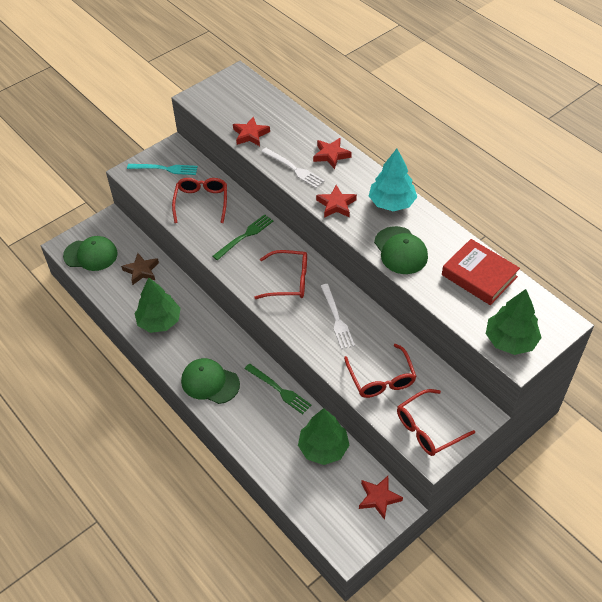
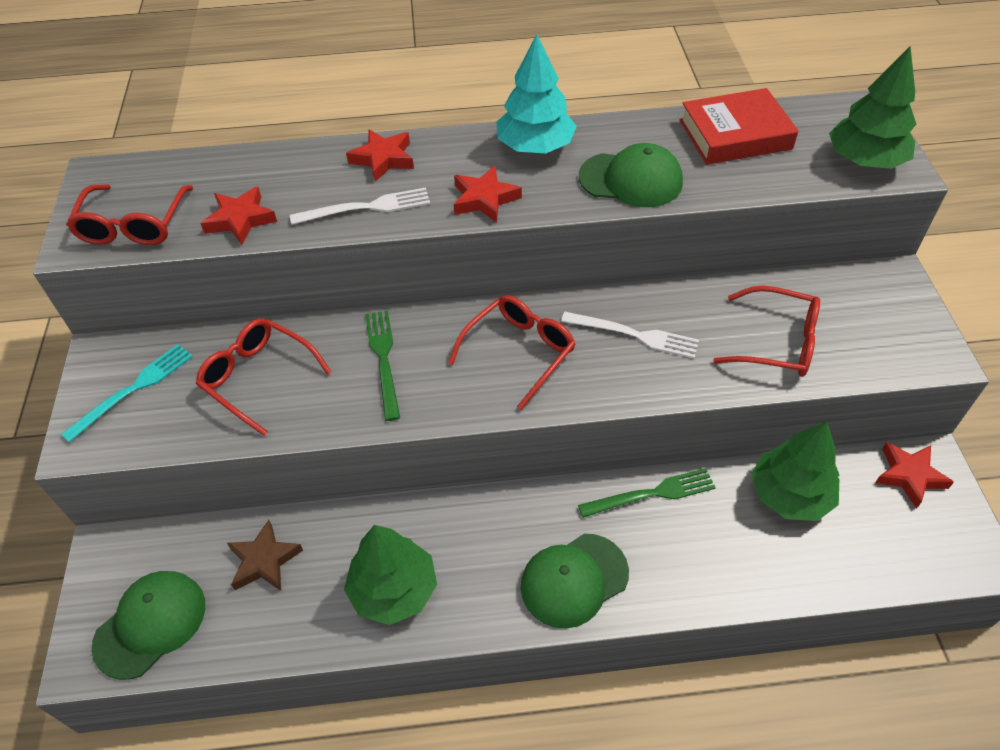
camera: 55 degrees left, 0 degrees up
red glasses [397,389,475,456] -> red glasses moved to [66,184,193,245]

